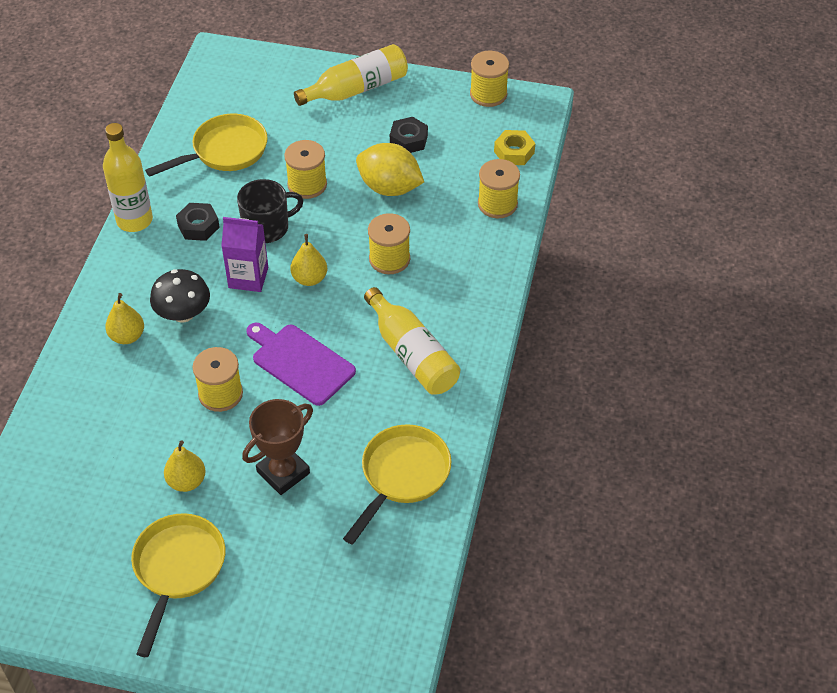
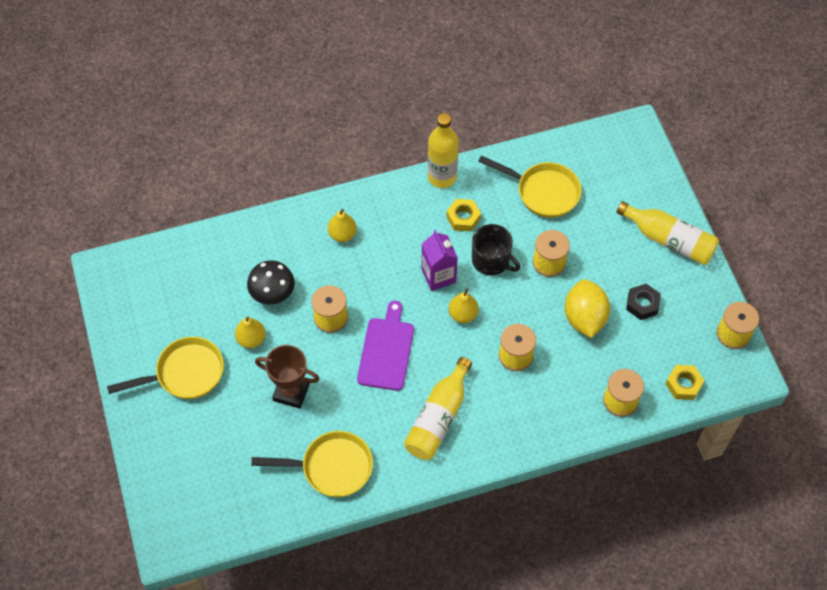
camera: 60 degrees right, 10 degrees up
black mushroom [150,269,210,322] -> black mushroom moved to [247,260,295,305]
black nut [176,203,220,241] -> yellow nut [446,199,481,231]

